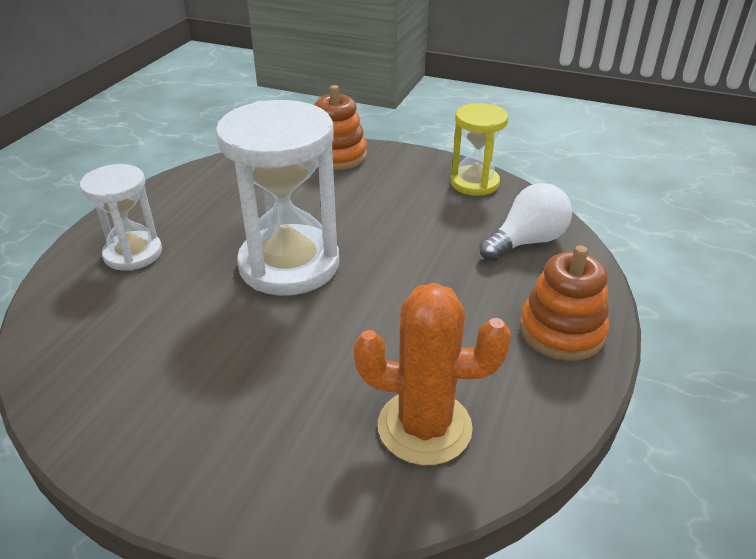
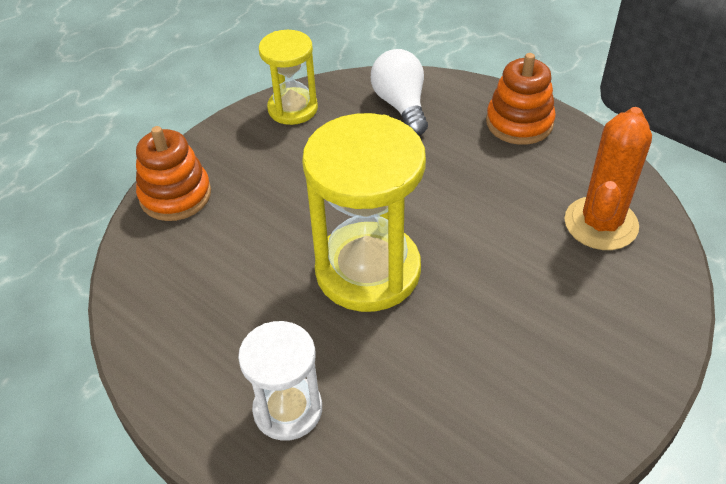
camera: 70 degrees left, 10 degrees up
white hourglass [215,100,339,296] -> yellow hourglass [302,113,426,312]

